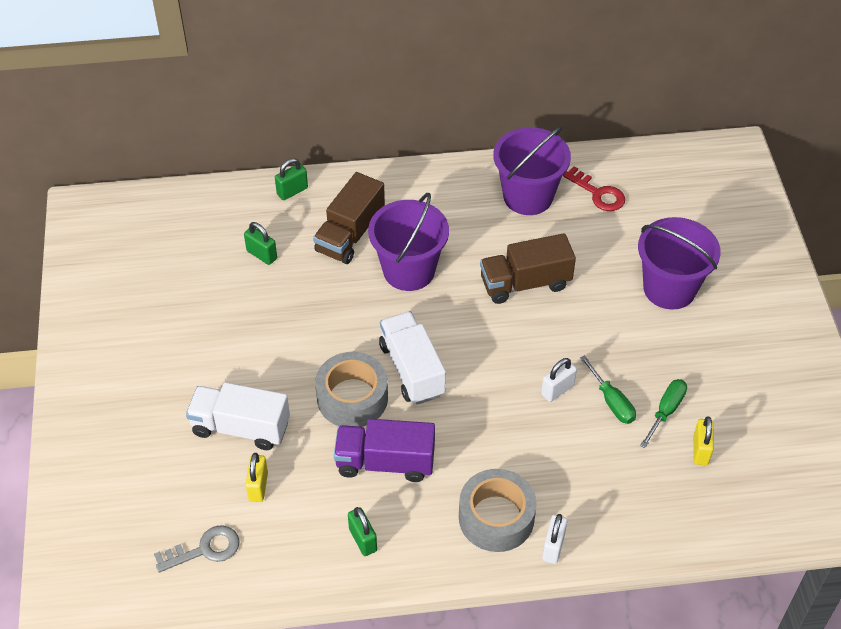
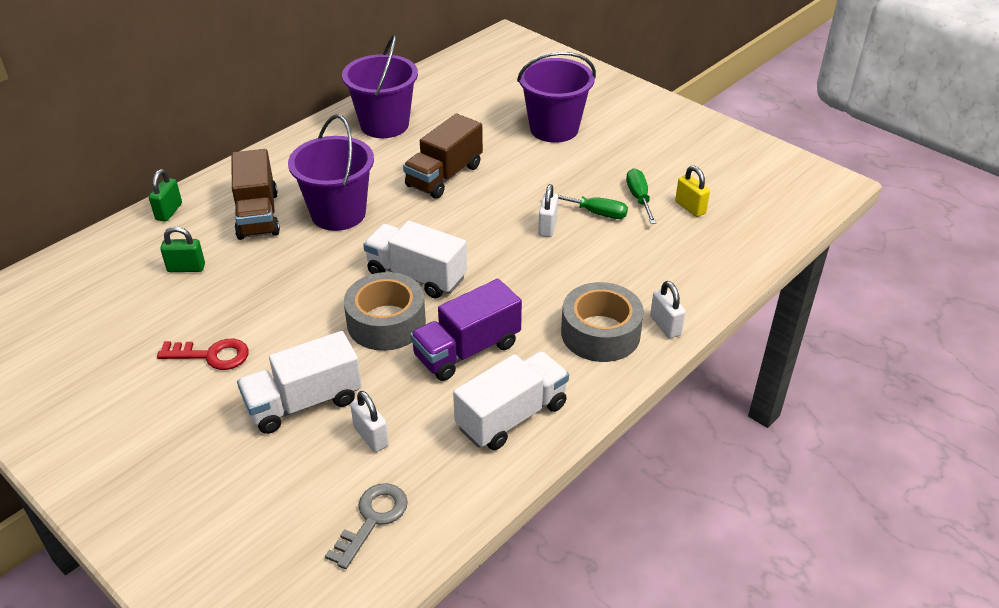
camera: 40 degrees left, 10 degrees down
yellow padlock [245,453,268,502] -> white padlock [350,391,389,452]
green padlock [348,507,377,556] -> white truck [453,351,569,450]
red key [563,166,625,211] -> red key moved to [157,339,249,370]

